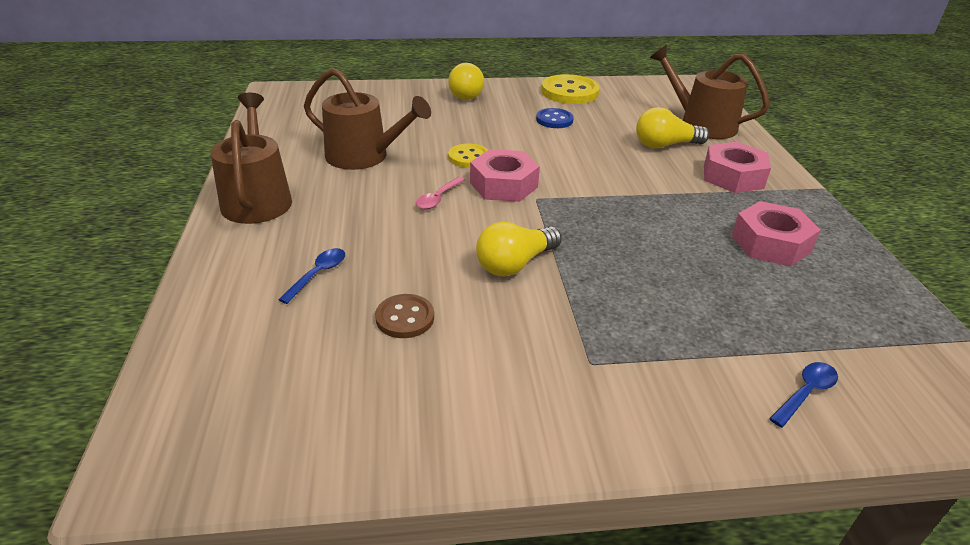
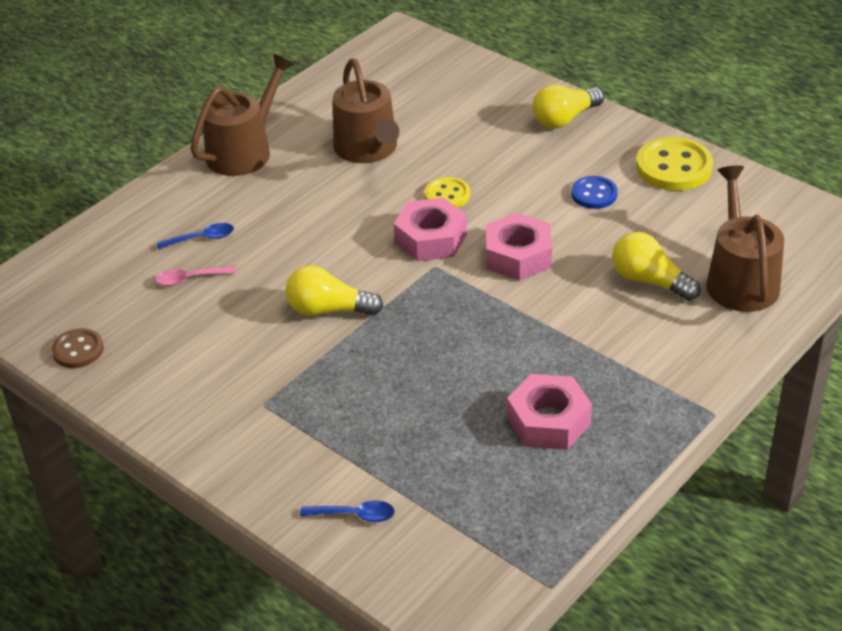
camera: 50 degrees right, 5 degrees up
brown button [375,294,434,338] -> brown button moved to [52,328,104,368]
pink spoon [416,177,465,209] -> pink spoon moved to [155,266,236,286]
pink nut [704,142,771,193] -> pink nut moved to [486,213,552,281]

